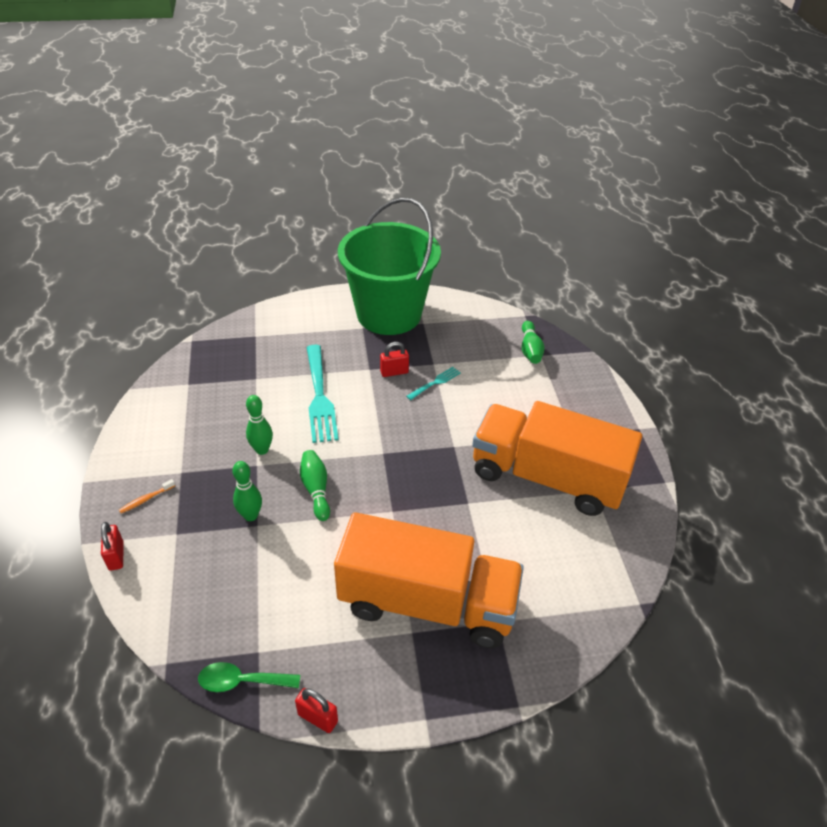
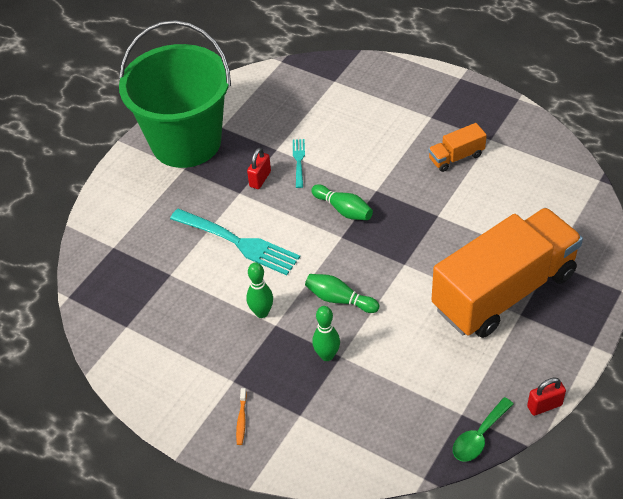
camera: 45 degrees left, 5 degrees up
red padlock [101,522,124,571] -> none
orange truck [472,401,642,516] -> orange truck [428,123,487,172], size x0.41
green bowling pin [522,321,544,364] -> green bowling pin moved to [311,184,373,220]

